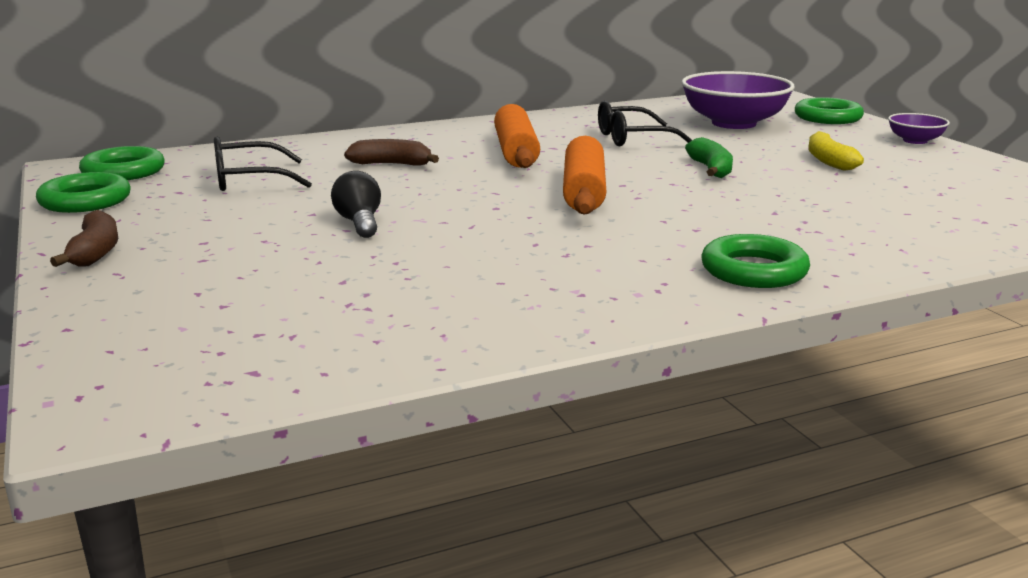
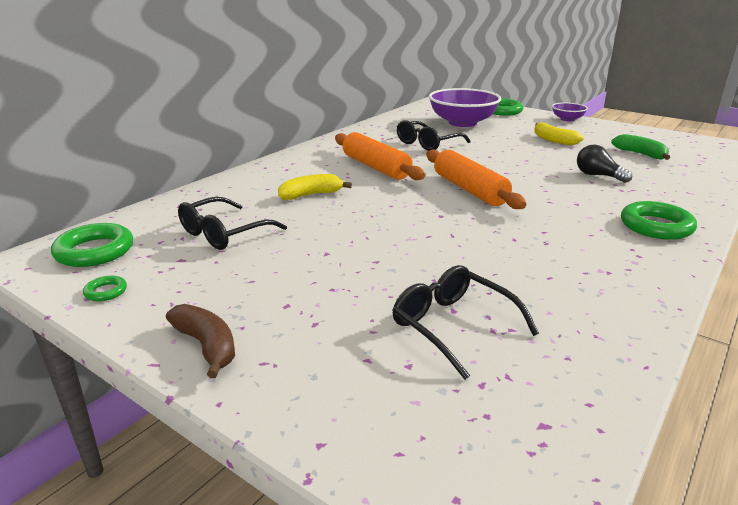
camera: 30 degrees left, 5 degrees up
green ring [36,172,131,213] -> green ring [83,276,127,301], size x0.48
black light bulb [331,171,381,238] -> black light bulb moved to [577,144,632,183]
brown banana [344,139,439,166] -> yellow banana [278,174,352,200]
green banana [685,137,733,178] -> green banana moved to [611,134,670,160]
none -> black glasses [393,265,539,380]

